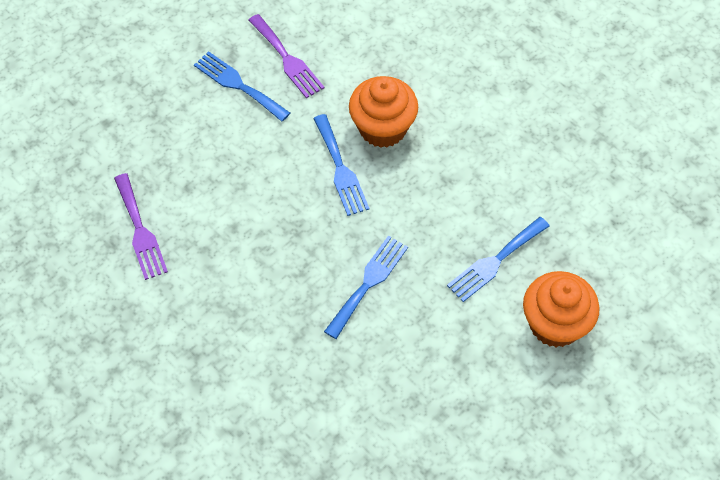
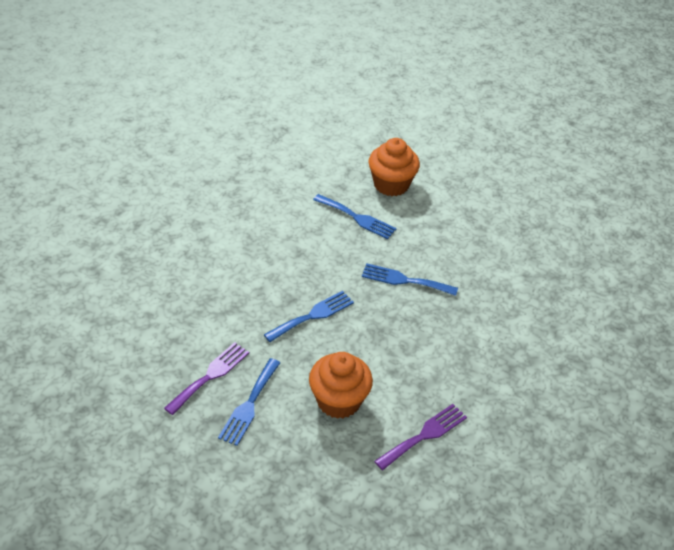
camera: 110 degrees left, 15 degrees down
orange cupcake [349,76,418,148] -> orange cupcake moved to [309,352,373,419]

